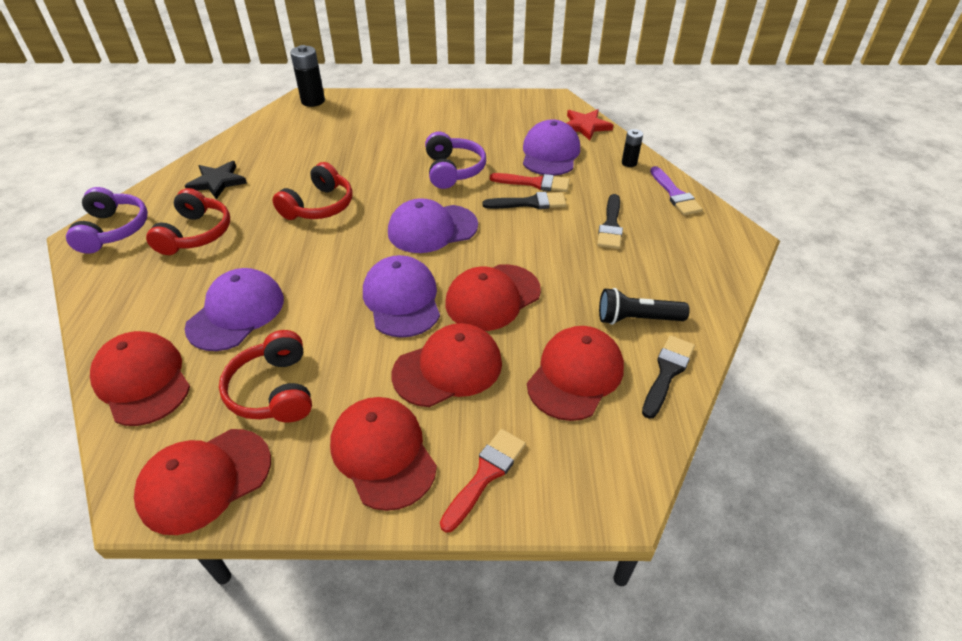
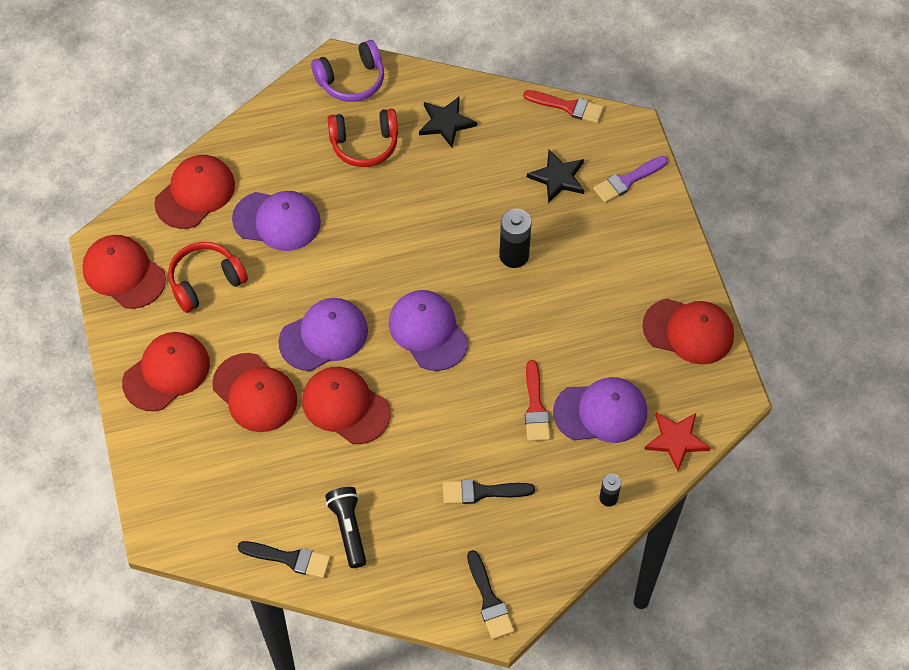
camera: 75 degrees right, 15 degrees up
red headphones [273,162,352,220] -> none
black battery [290,45,325,107] -> black battery moved to [499,209,532,268]
purple headphones [425,132,486,189] -> none
red brush [440,429,526,533] -> red brush moved to [523,90,604,123]
black brush [483,192,566,209] -> black brush moved to [467,550,515,640]
red cap [527,326,624,421] -> red cap moved to [642,299,734,365]
purple brush [650,166,703,215] -> purple brush moved to [593,156,668,203]
none -> black star [527,150,584,203]

